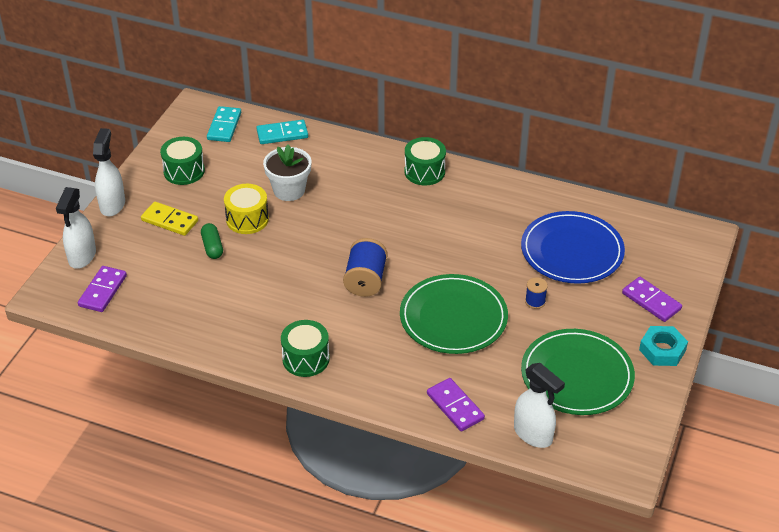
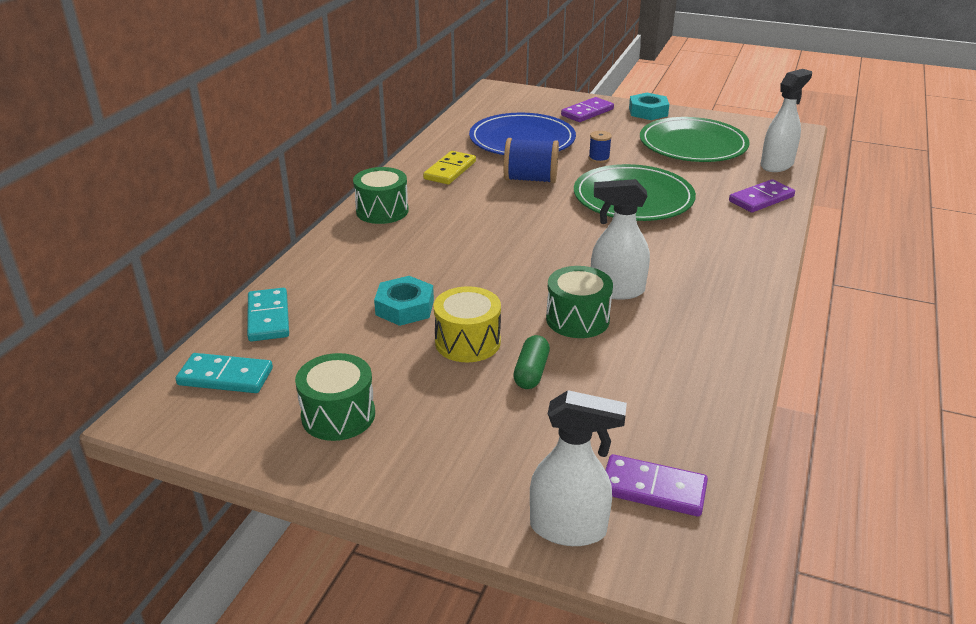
camera: 90 degrees left, 10 degrees down
white spray bottle [93,128,125,216] -> white spray bottle moved to [591,179,650,300]
yellow domino [141,202,198,236] -> yellow domino moved to [423,151,476,184]
green capsule [201,223,223,259] -> green capsule turned 60 degrees counterclockwise [513,335,550,389]
white flower pot [263,144,312,201] -> turquoise nut [374,276,434,326]
green drum [281,320,330,377] -> green drum moved to [546,266,613,338]
blue spool [343,238,388,297] -> blue spool moved to [504,138,559,184]

